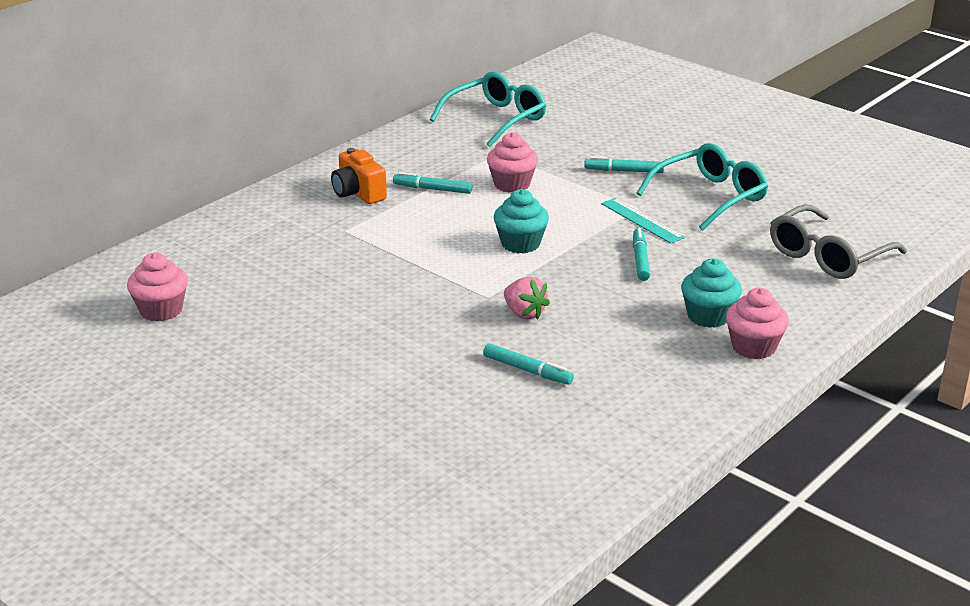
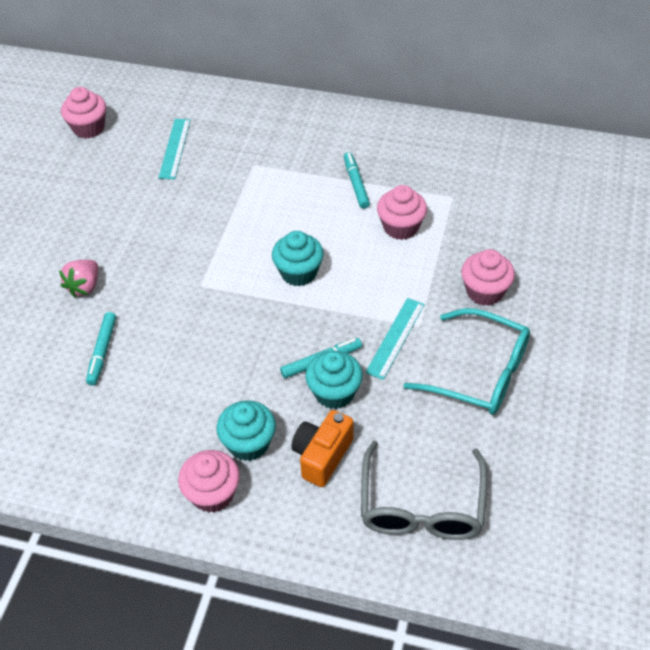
camera: 65 degrees right, 20 degrees up
orange camera [331,148,387,204] -> orange camera moved to [291,410,353,487]
turquoise glasses [430,71,546,147] -> none
pink strawberry [504,276,550,319] -> pink strawberry moved to [59,260,98,298]
turquoise marker [584,156,664,173] -> pink cupcake [461,249,515,306]
grey glasses [770,204,907,279] -> grey glasses turned 105 degrees counterclockwise [361,441,487,540]
none -> turquoise ruler [159,119,191,179]
none -> turquoise cupcake [305,351,363,409]

